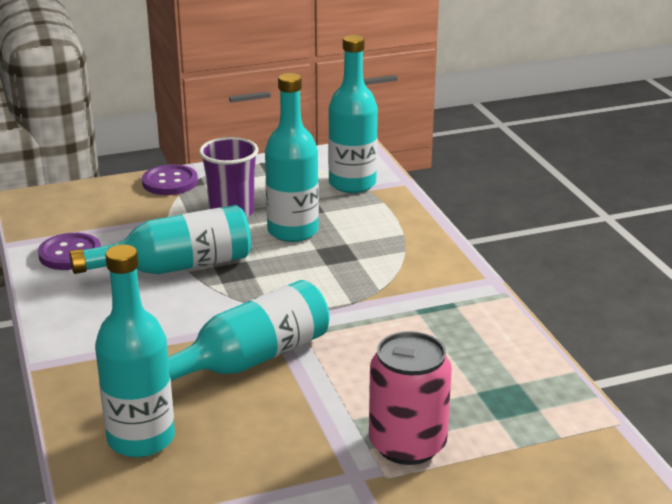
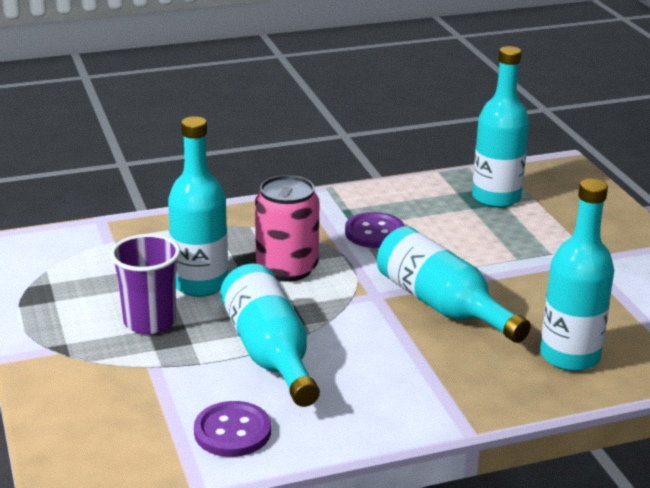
camera: 90 degrees left, 0 degrees up
purple button [142,164,198,195] -> purple button moved to [345,212,405,248]
turquoise bottle [328,35,378,193] -> turquoise bottle moved to [472,46,529,208]
pink can [369,331,452,465] -> pink can moved to [255,175,319,282]

